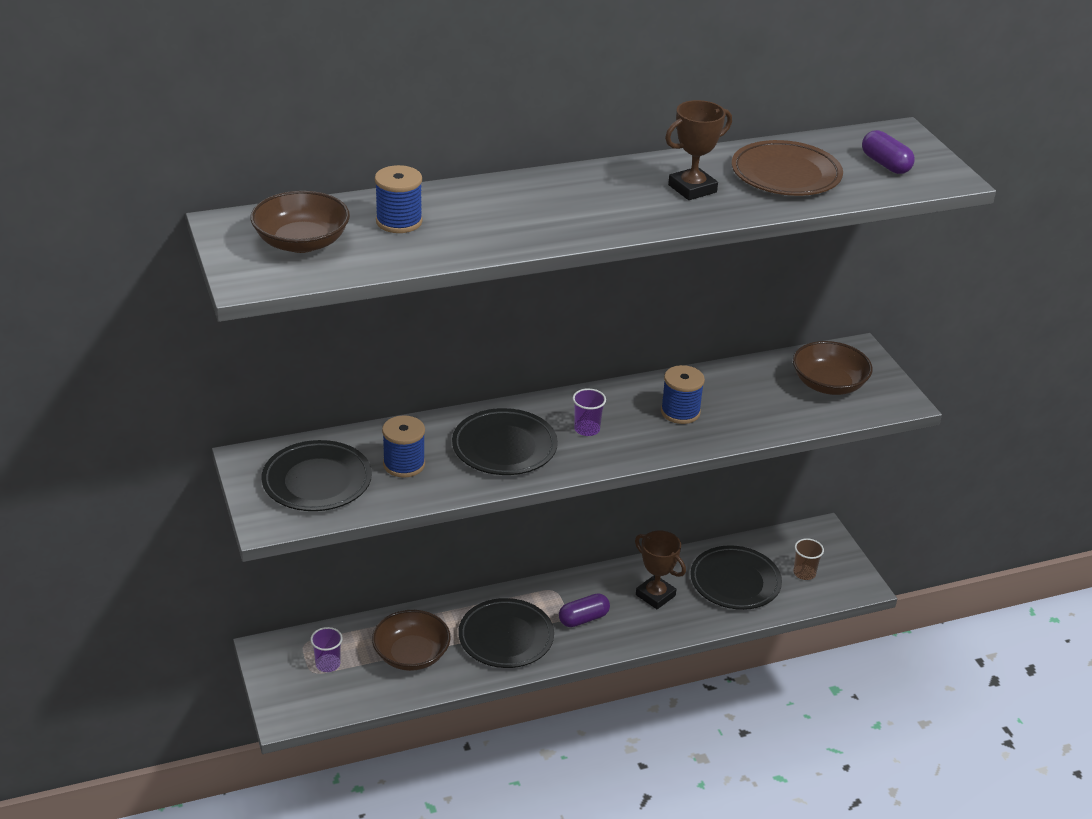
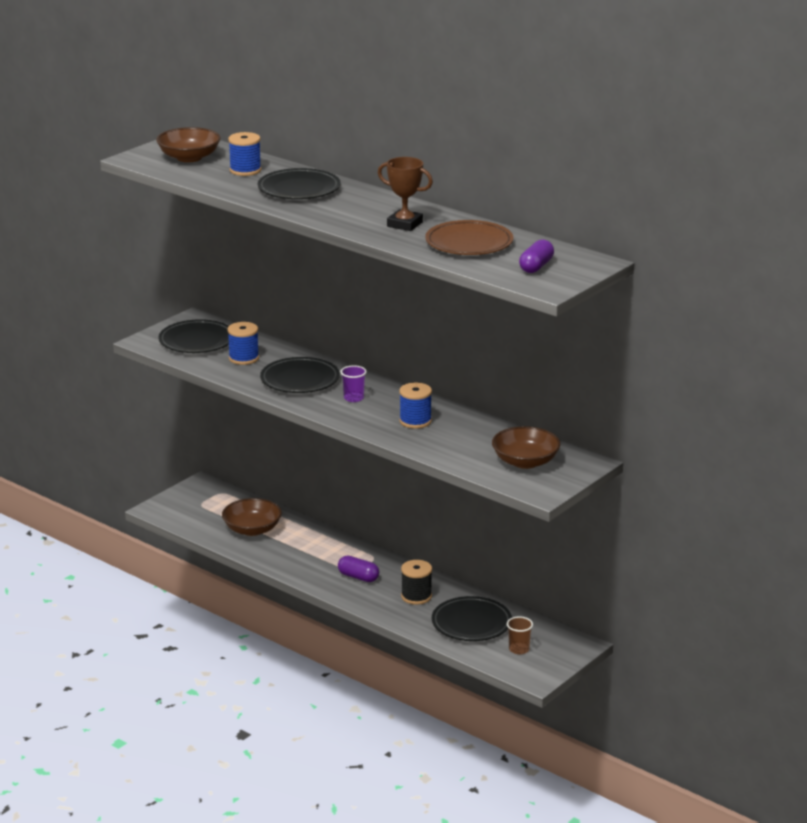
camera: 60 degrees right, 10 degrees down
purple cup [310,627,343,672] -> none
black plate [458,598,554,668] -> black plate moved to [258,168,341,199]
brown trophy [635,531,686,609] -> black spool [401,560,432,605]

